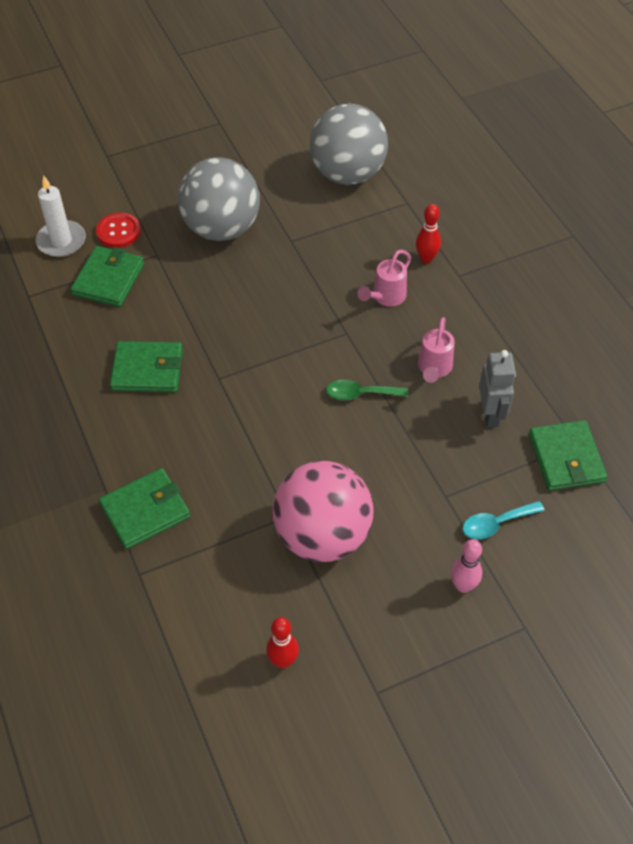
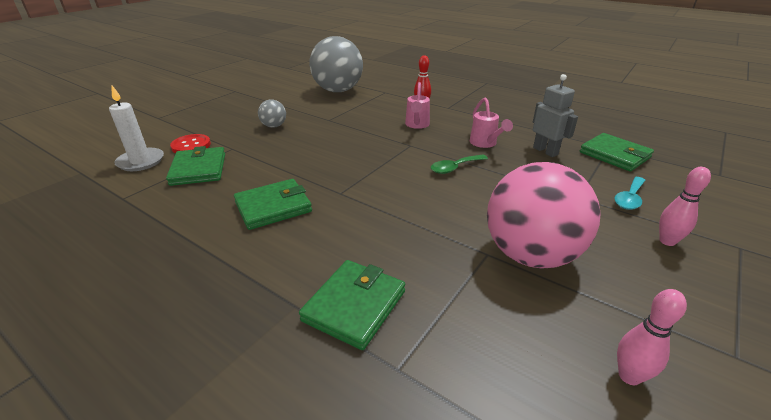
camera: 30 degrees left, 20 degrees down
grey ball [178,157,260,241] -> grey ball [258,100,286,128], size x0.44
red bowling pin [266,617,299,669] -> pink bowling pin [617,289,687,385]

